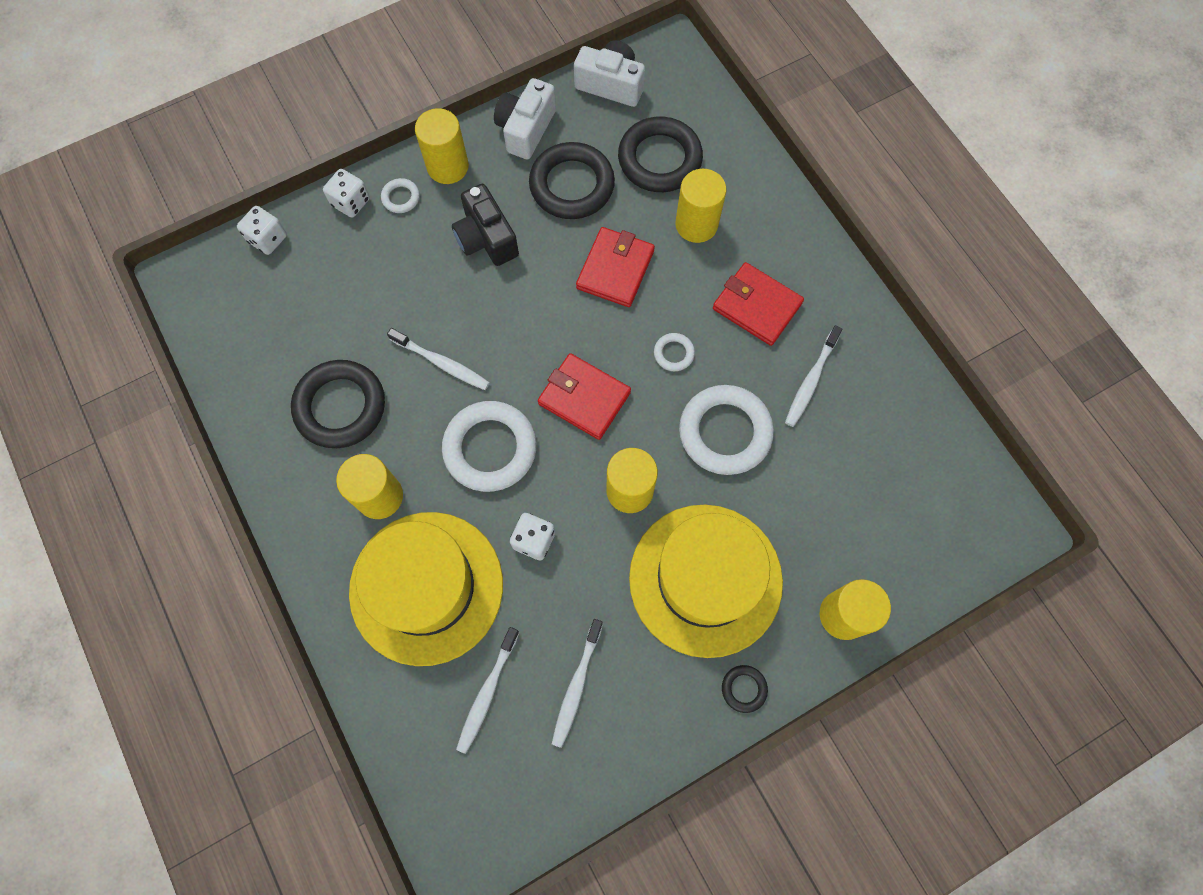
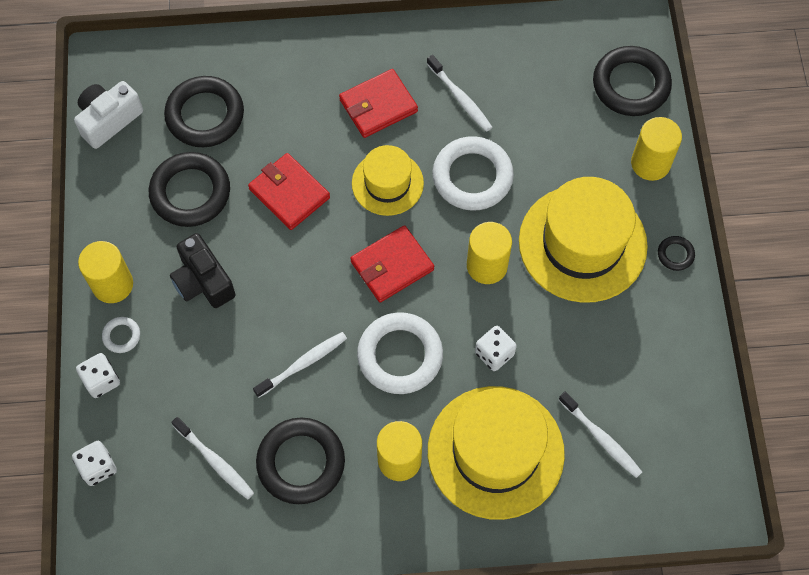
camera: 65 degrees left, 5 degrees down
black camera [452,184,519,266] -> black camera turned 60 degrees clockwise [170,233,236,308]
white camera [494,78,556,159] -> none
white toothbrush [552,619,603,748] -> white toothbrush moved to [171,417,254,500]
white ring [654,333,695,371] -> yellow hat [352,145,424,216]
yellow cylinder [675,169,726,243] -> none
none -> black ring [593,46,672,116]

